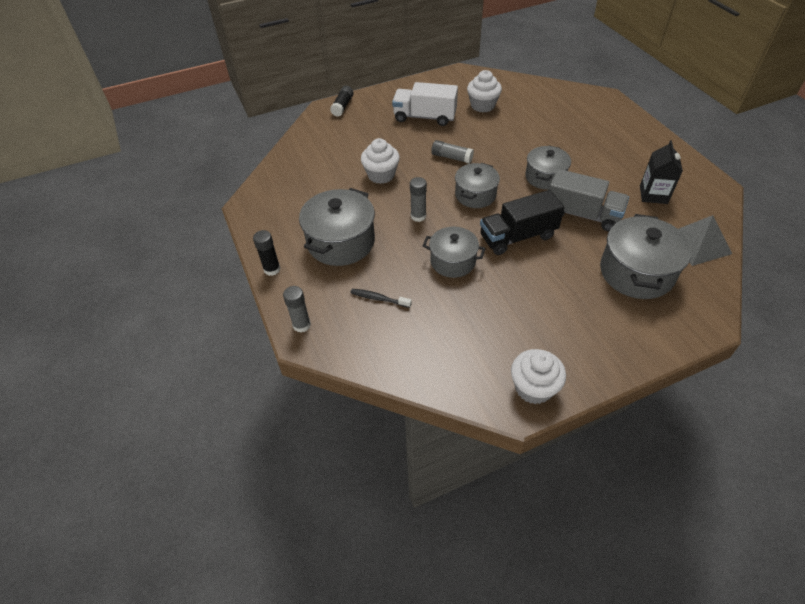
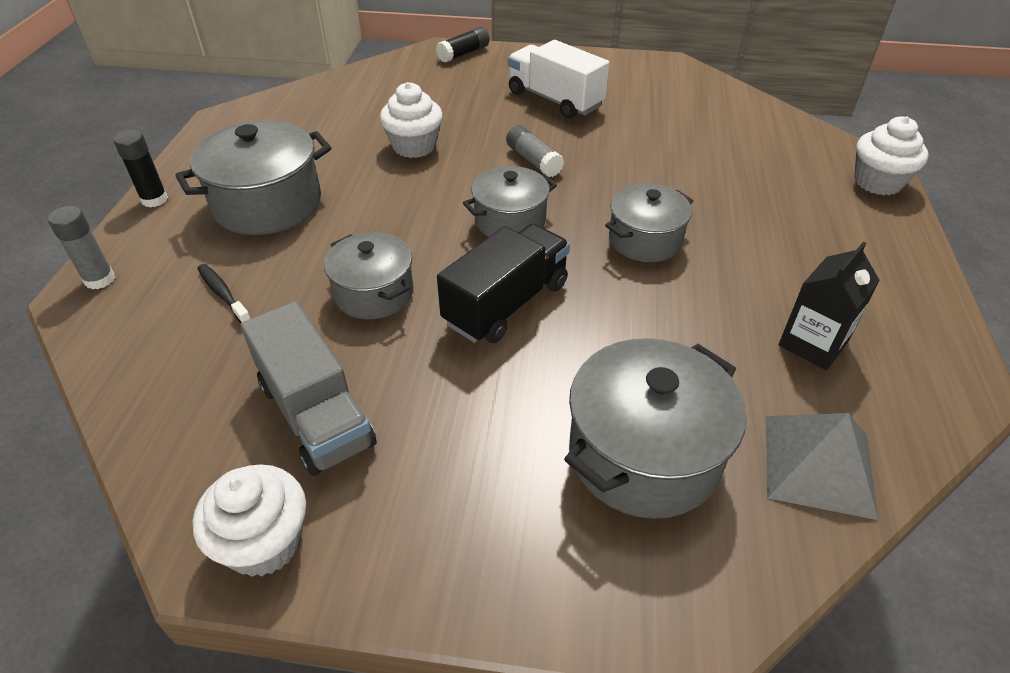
camera: 30 degrees right, 5 degrees down
grey glue stick [410,177,427,222] -> none
white cupcake [467,70,502,112] -> white cupcake moved to [854,116,929,195]
black truck [480,190,565,255] -> black truck turned 120 degrees clockwise [437,223,570,343]
grey truck [549,169,629,231] -> grey truck moved to [241,301,377,476]

